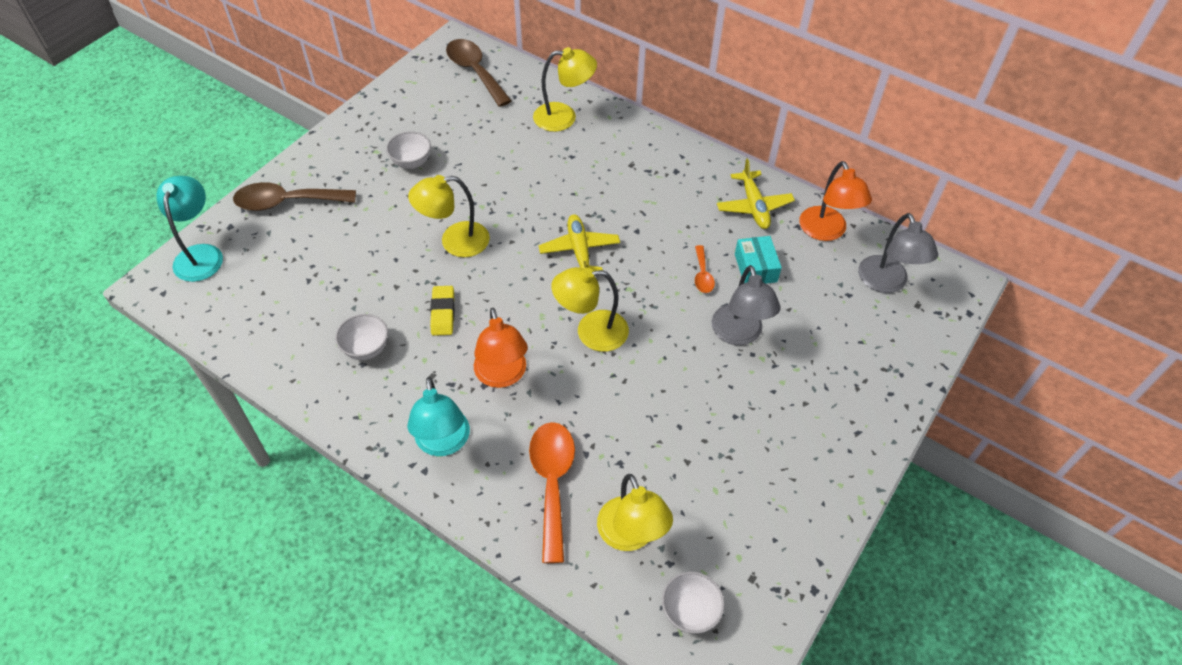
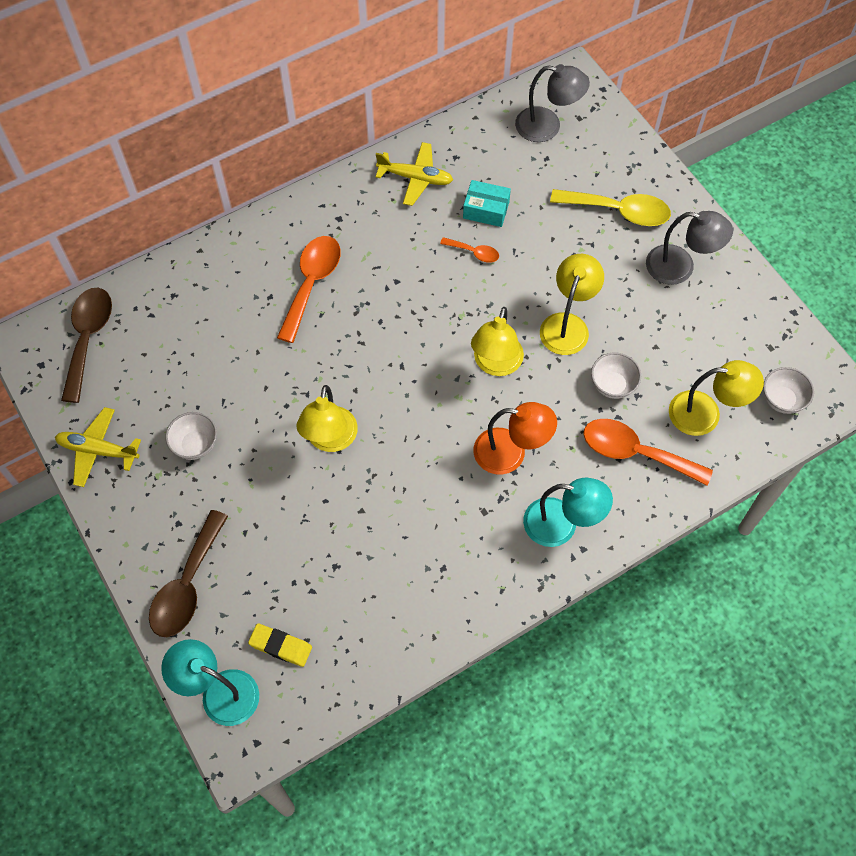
camera: 65 degrees left, 10 degrees up
white bowl [335,314,388,360] -> white bowl moved to [591,352,641,399]
yellow eraser [430,286,455,336] -> yellow eraser moved to [248,623,312,667]
brown spoon [446,39,512,107] -> brown spoon turned 105 degrees clockwise [61,288,112,403]
yellow lamp [533,47,597,132] -> yellow lamp moved to [540,254,604,355]
yellow plane [539,214,620,271] -> yellow plane moved to [55,407,141,487]
grey lamp [711,265,781,345] -> grey lamp moved to [646,211,733,285]
orange lamp [799,161,872,241] -> none
none -> orange spoon [277,236,341,343]
none -> yellow spoon [550,189,671,226]

